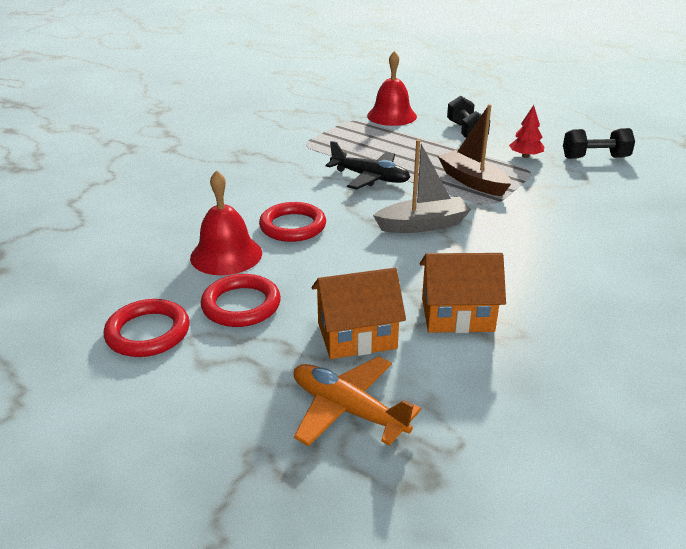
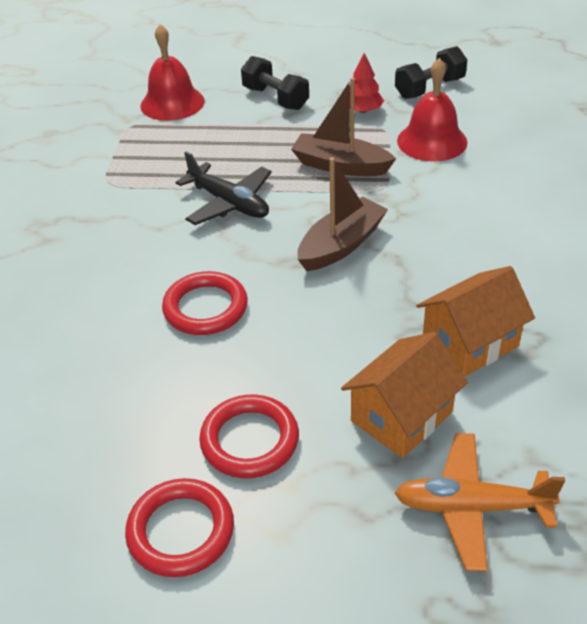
camera: 30 degrees left, 10 degrees up
red bell [190,170,262,275] -> red bell moved to [397,58,468,162]
black plane [326,141,410,189] -> black plane turned 45 degrees clockwise [176,151,272,225]
grey boat [373,139,471,233] -> brown boat [298,157,388,271]

